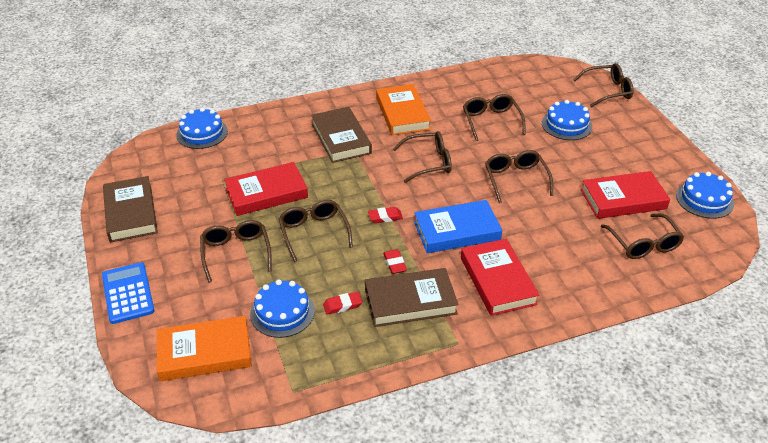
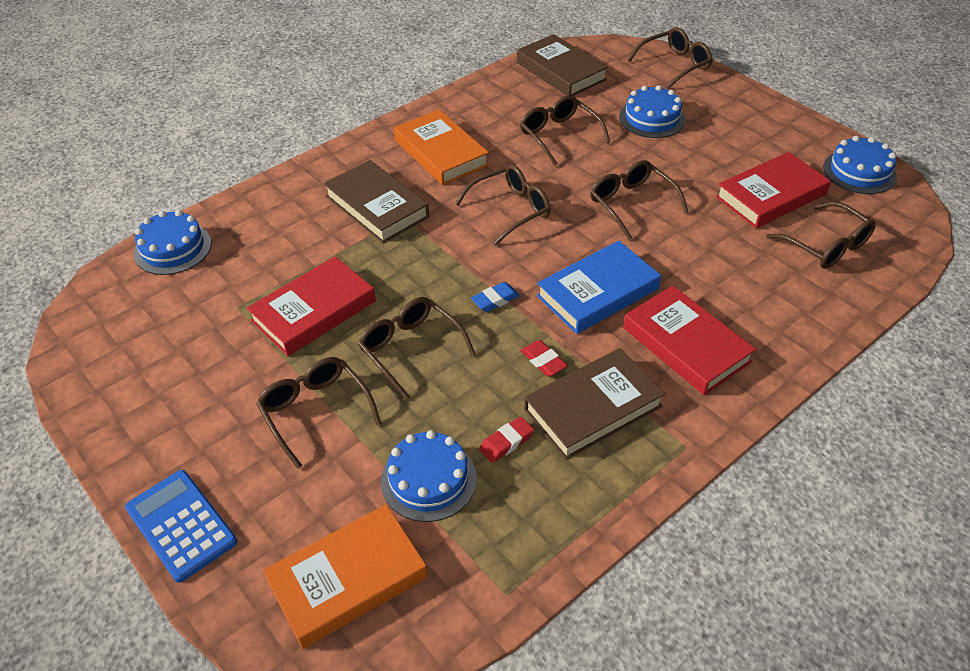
camera: 20 degrees left, 5 degrees up
brown book [103,176,158,242] -> brown book moved to [517,34,608,96]
red eraser [368,207,403,223] -> blue eraser [471,282,520,312]

